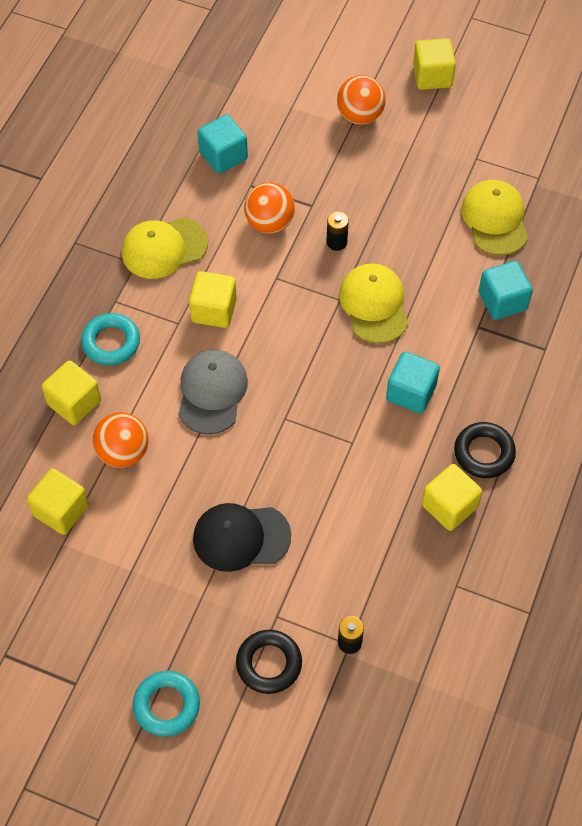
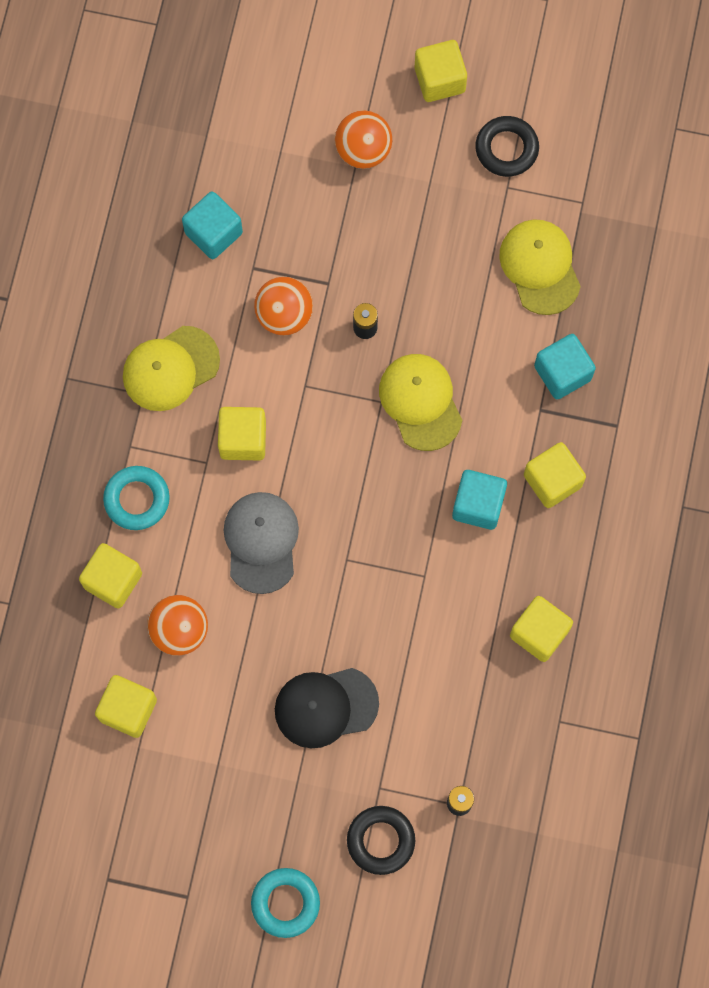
camera: 10 degrees left, 15 degrees up
black ring [454,422,516,478] -> black ring moved to [475,116,539,177]
none -> yellow cube [524,442,586,508]

